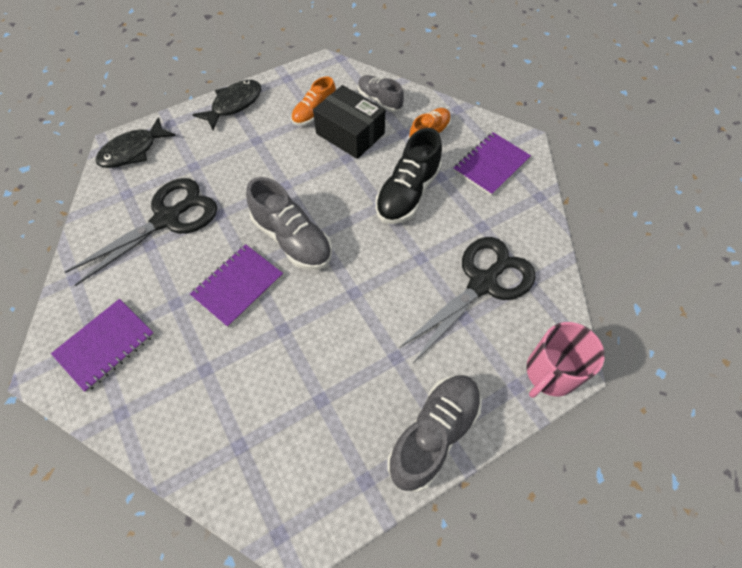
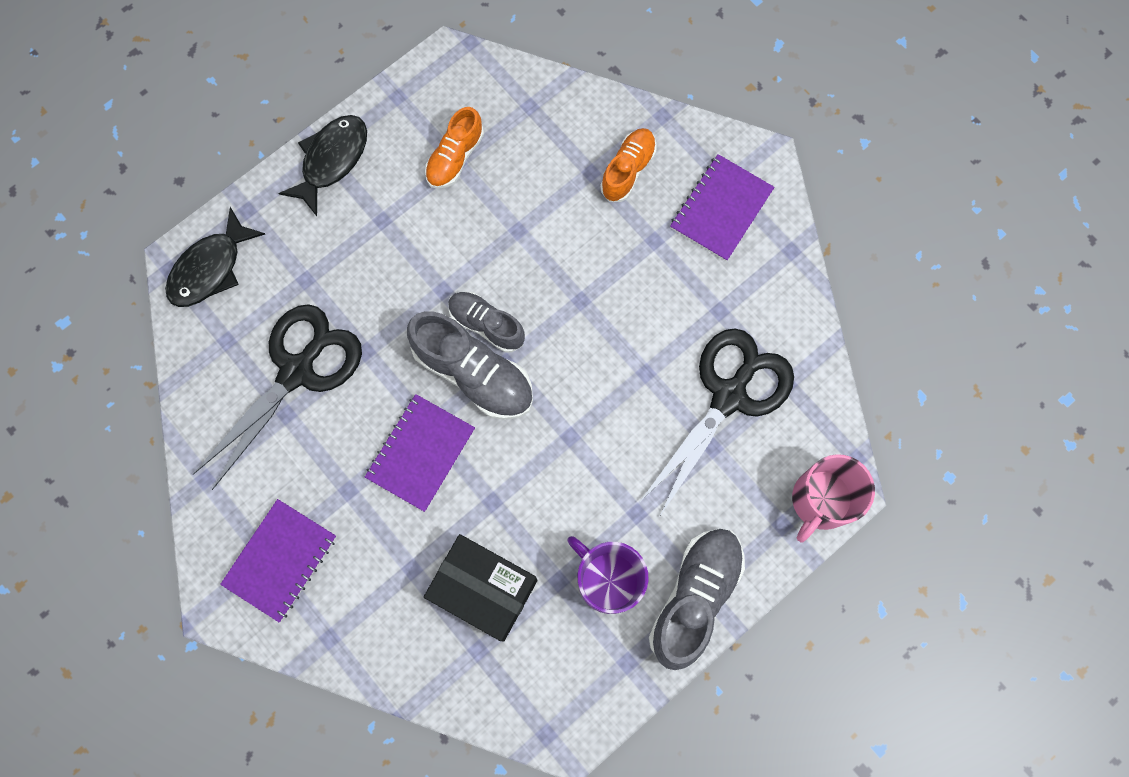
camera: 10 degrees left, 15 degrees up
black box [313,85,385,159] -> black box moved to [424,534,537,642]
grey shoe [358,75,404,112] -> grey shoe moved to [448,292,525,353]
black shoe [375,128,442,224] -> none
none -> purple mug [567,536,648,614]

